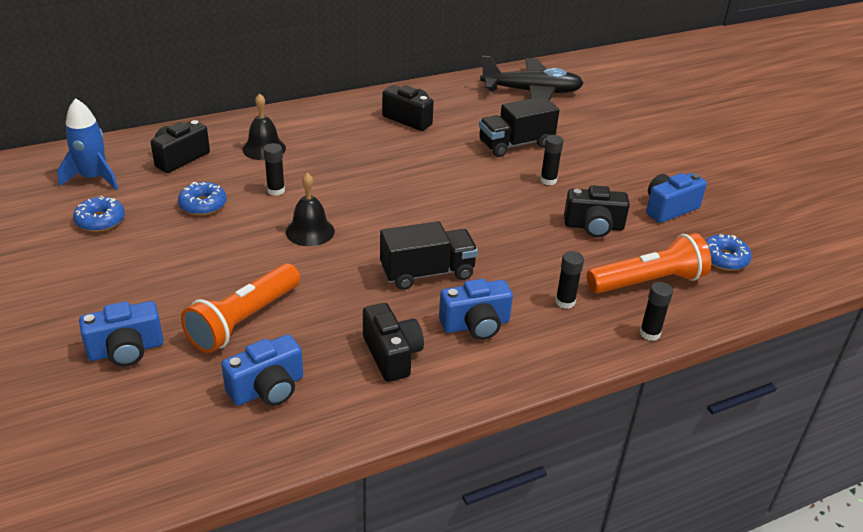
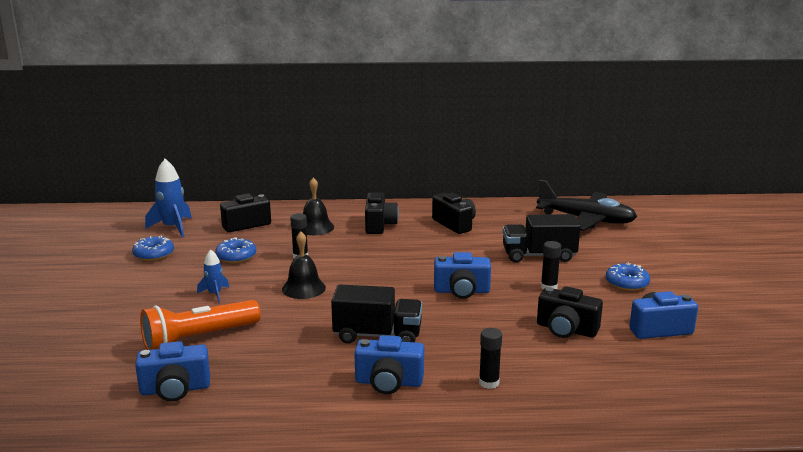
camera: 25 degrees right, 15 degrees down
blue camera [79,301,164,367] -> blue camera moved to [434,252,491,299]
black camera [363,303,424,382] -> black camera moved to [365,192,399,234]
orange flashlight [587,233,711,294] -> none
black glue stick [640,282,673,341] -> none
blue donut [705,234,752,271] -> blue donut moved to [606,263,650,291]
none -> blue rocket [197,250,229,303]

